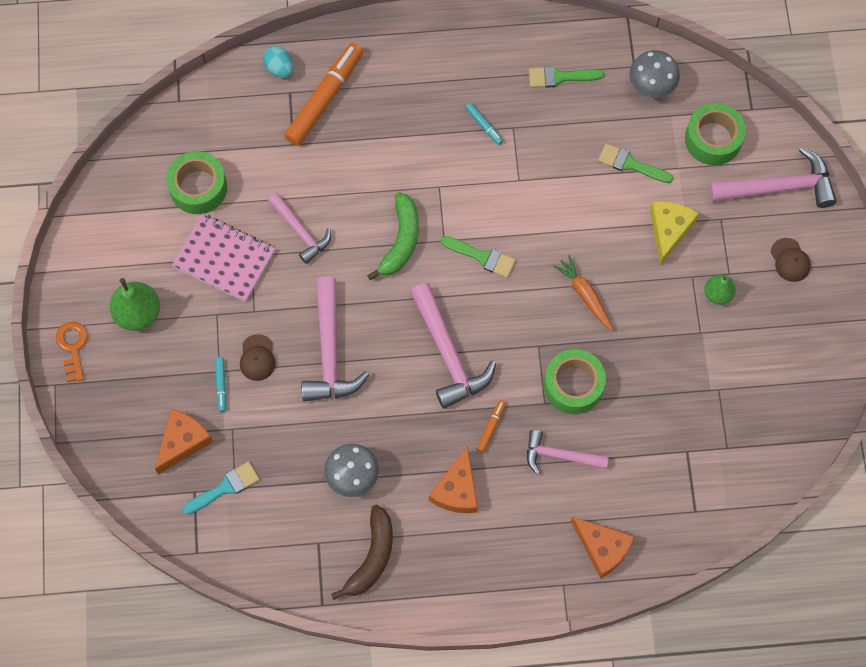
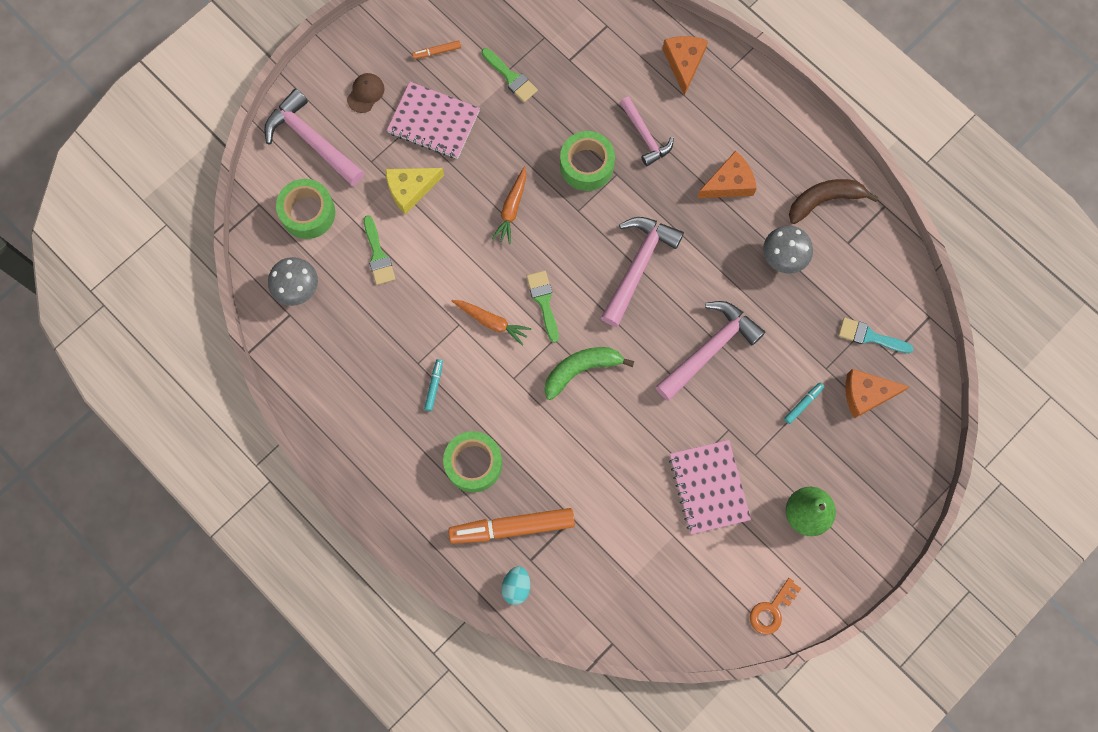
camera: 130 degrees left, 5 degrees up
orange key [56,322,88,382] -> orange key moved to [750,578,801,635]
green tape [166,151,227,214] -> green tape moved to [443,431,502,492]
brown cap [240,334,276,381] -> none
pink hammer [268,193,331,264] -> none
orange marker [477,400,506,452] -> orange marker moved to [412,40,461,59]
green brush [529,66,604,88] -> green brush moved to [481,48,538,102]
green pear [704,274,736,305] -> pink notebook [387,82,480,159]
none -> orange carrot [452,300,531,346]

